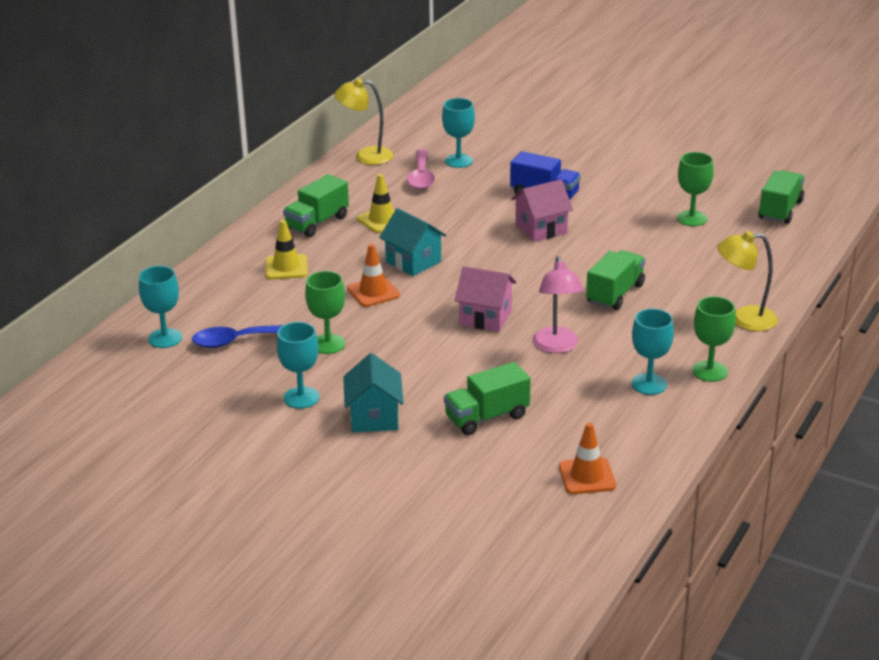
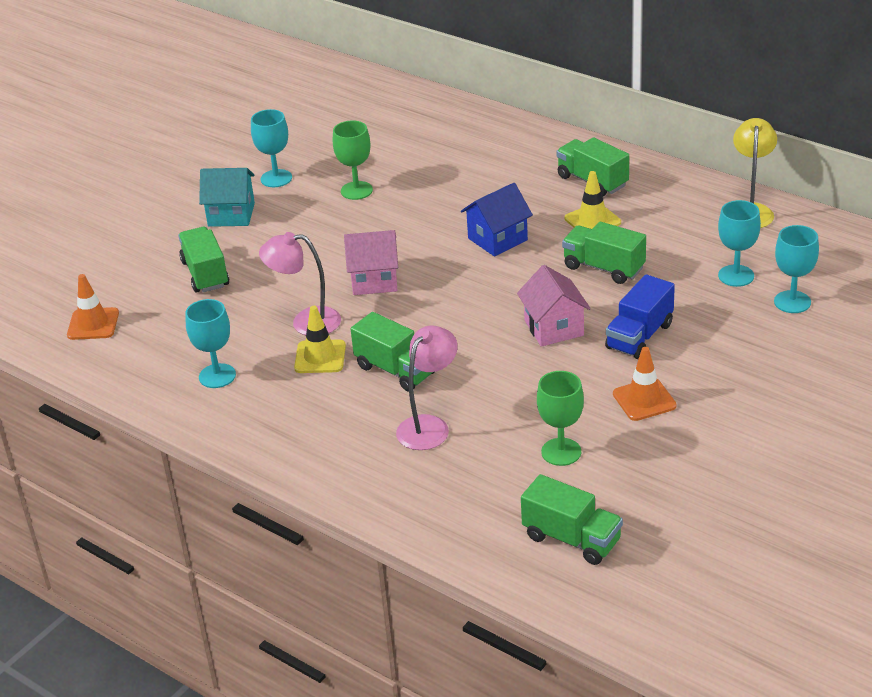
camera: 100 degrees right, 5 degrees up
turquoise goblet [139,266,182,348] -> turquoise goblet moved to [774,225,819,313]
blue spoon [192,325,283,348] -> none
yellow traffic cone [266,220,308,279] -> yellow traffic cone moved to [294,306,346,373]
orange traffic cone [347,244,400,307] -> orange traffic cone moved to [613,347,677,421]
turquoise house [379,208,447,276] -> blue house [461,183,533,256]
pink spoon [407,149,435,189] -> none
pink house [455,266,516,332] -> pink house turned 60 degrees clockwise [344,230,398,295]
green goblet [692,296,736,382] -> none
yellow lamp [717,231,778,331] -> none
none -> pink lamp [396,326,458,450]
none -> green truck [562,222,646,284]

